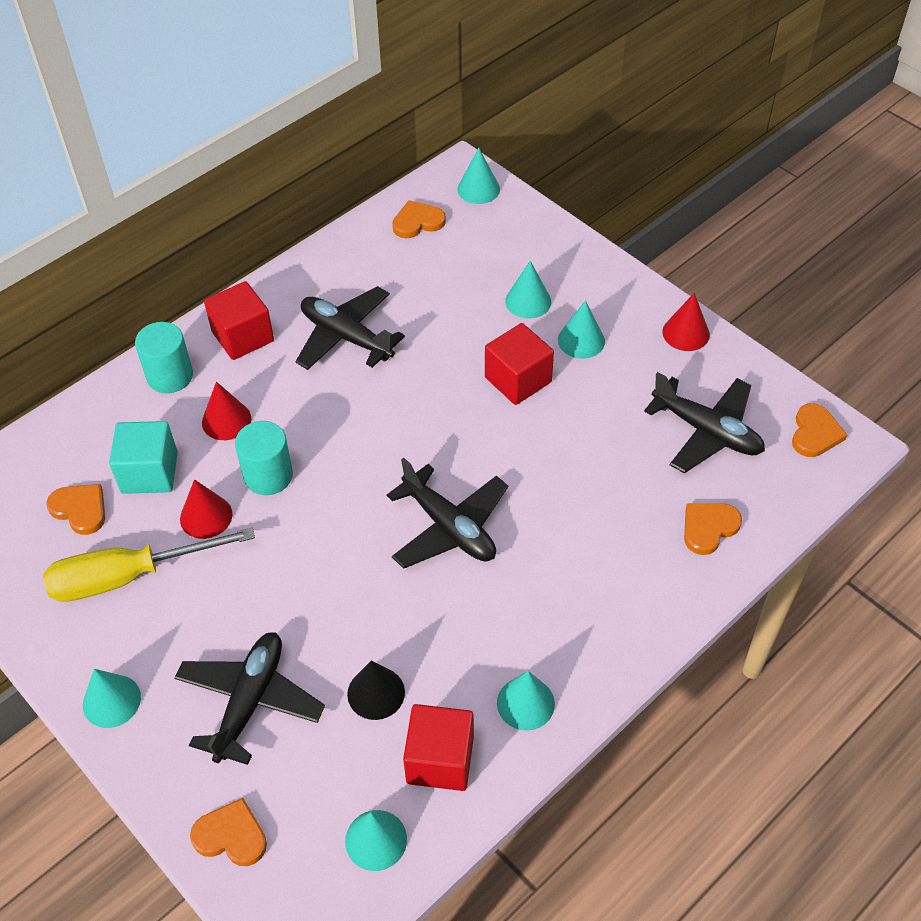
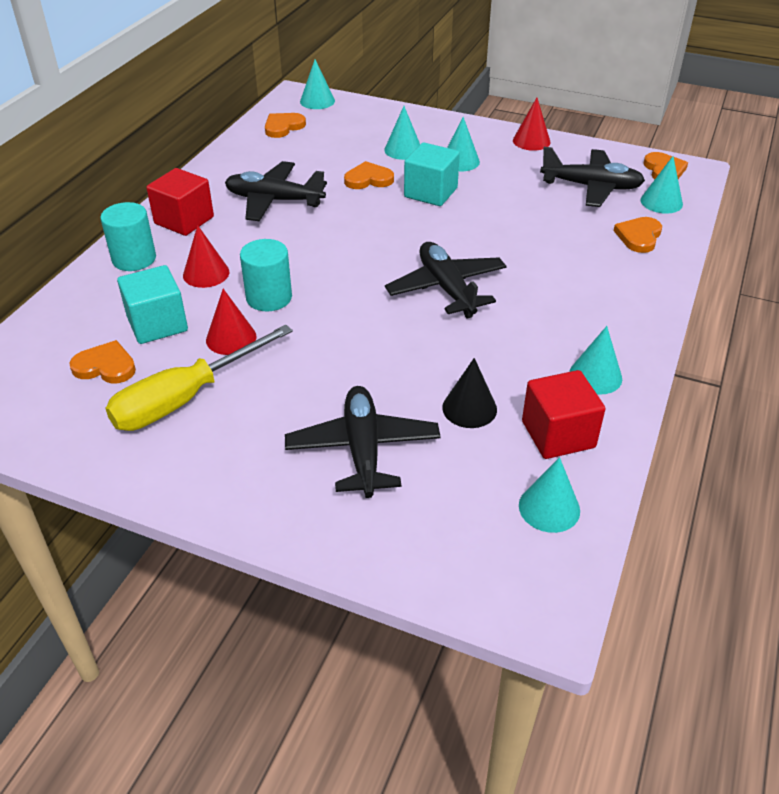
camera: 25 degrees left, 10 degrees down
turquoise cone [83,669,141,728] -> turquoise cone moved to [640,156,683,214]
orange heart [190,798,267,866] -> orange heart moved to [344,161,394,189]
black plane [387,458,508,569] -> black plane turned 135 degrees counterclockwise [385,242,507,319]
red cube [485,323,554,405] -> turquoise cube [404,142,460,206]

